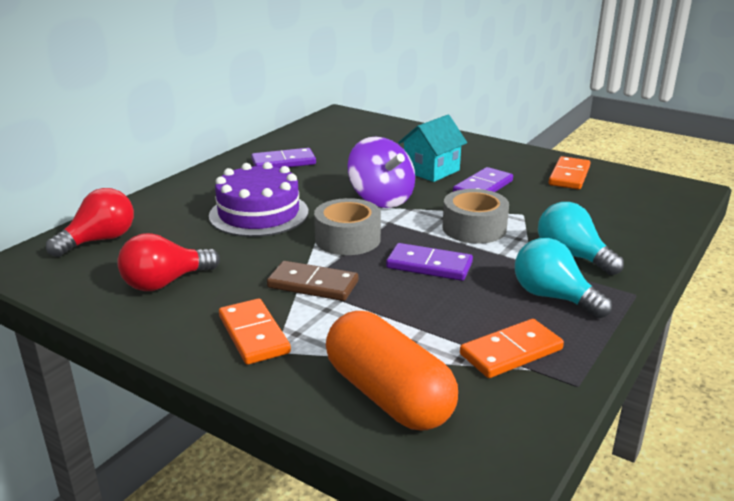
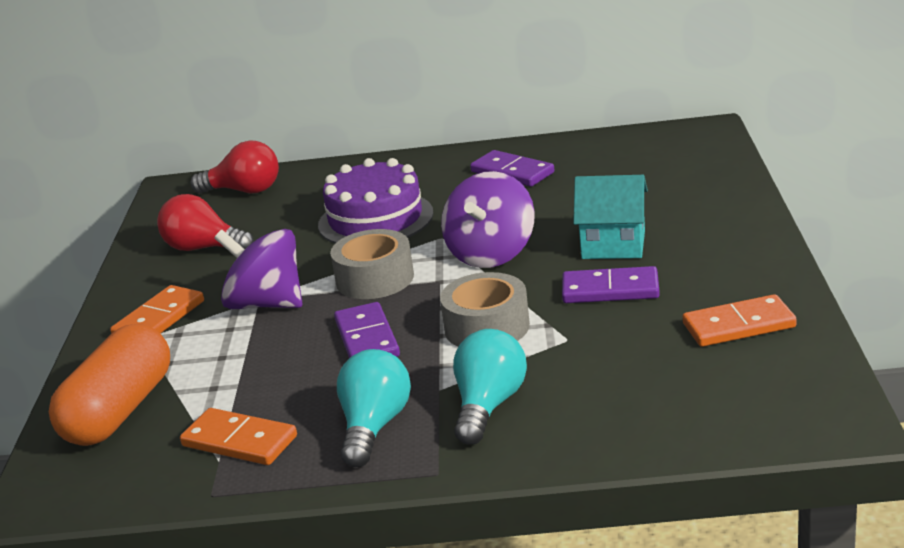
camera: 60 degrees right, 0 degrees up
brown domino [267,261,358,301] -> purple spinning top [214,229,302,309]

